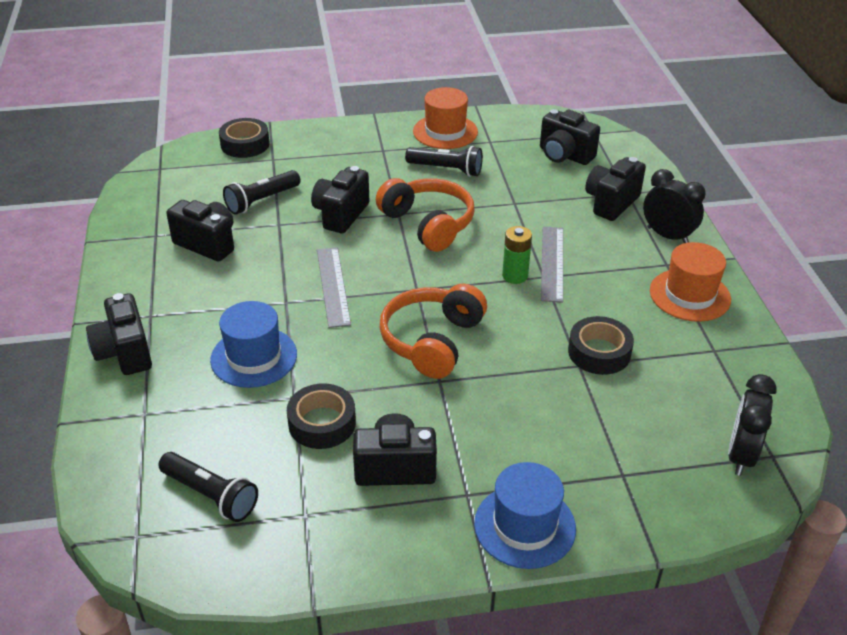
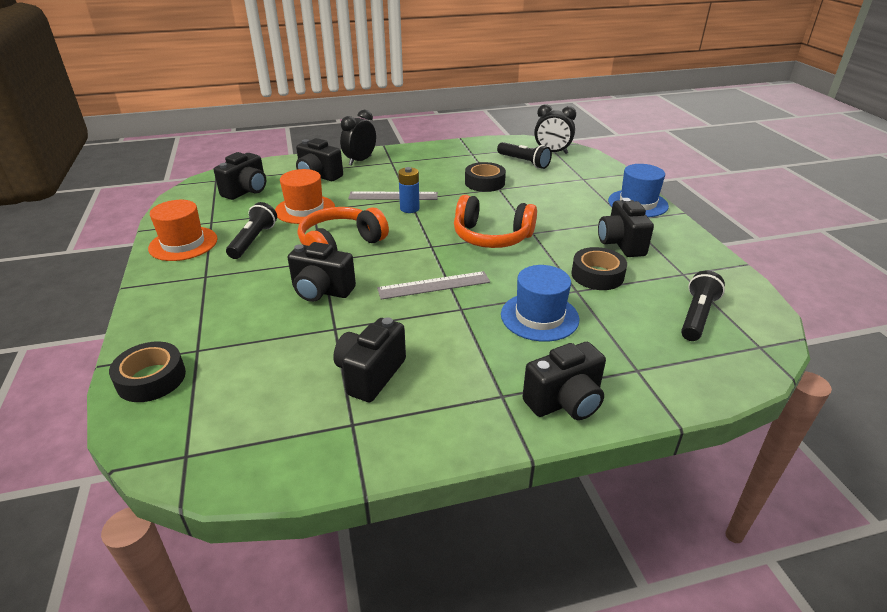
camera: 95 degrees left, 5 degrees down
black flashlight [223,170,301,215] -> black flashlight moved to [497,142,552,169]
green battery [502,226,532,284] -> blue battery [398,167,420,213]
orange hat [650,242,731,322] -> orange hat moved to [275,169,335,224]

